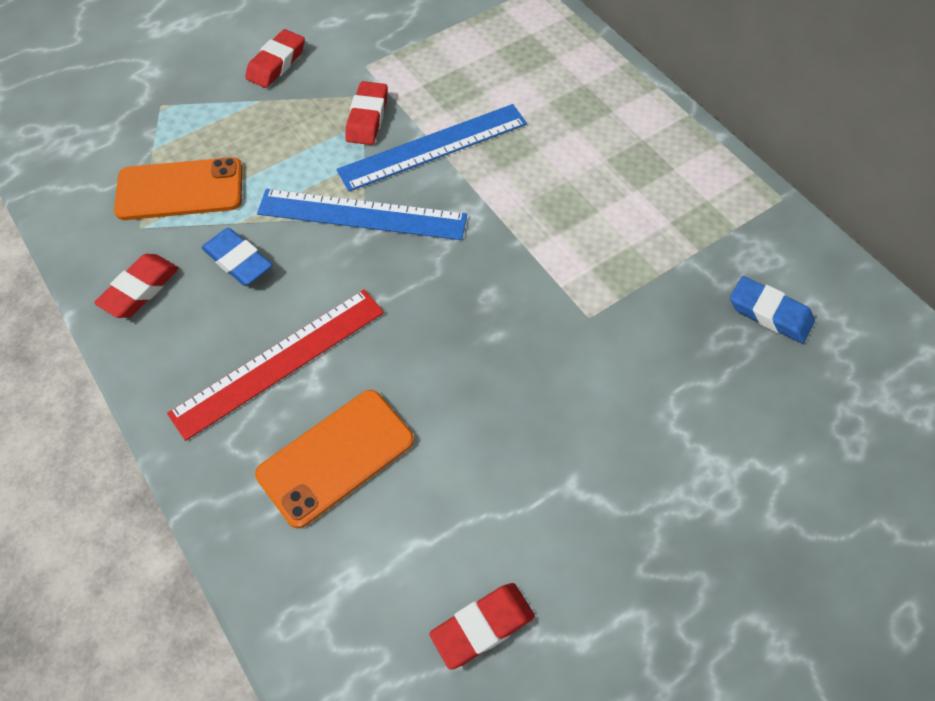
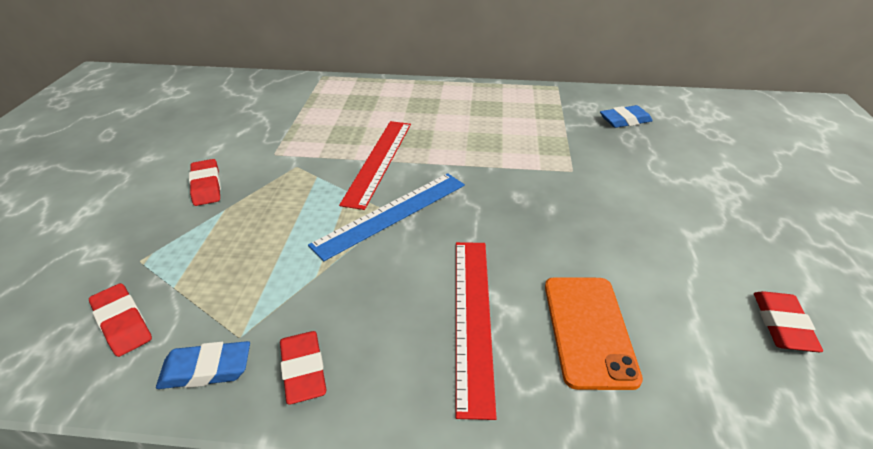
camera: 50 degrees left, 20 degrees down
orange phone [114,157,242,220] -> none
blue eraser [201,228,272,286] -> blue eraser moved to [156,341,250,389]
blue ruler [336,104,527,192] -> red ruler [339,121,411,210]
red eraser [345,81,388,145] -> red eraser moved to [89,283,152,357]

